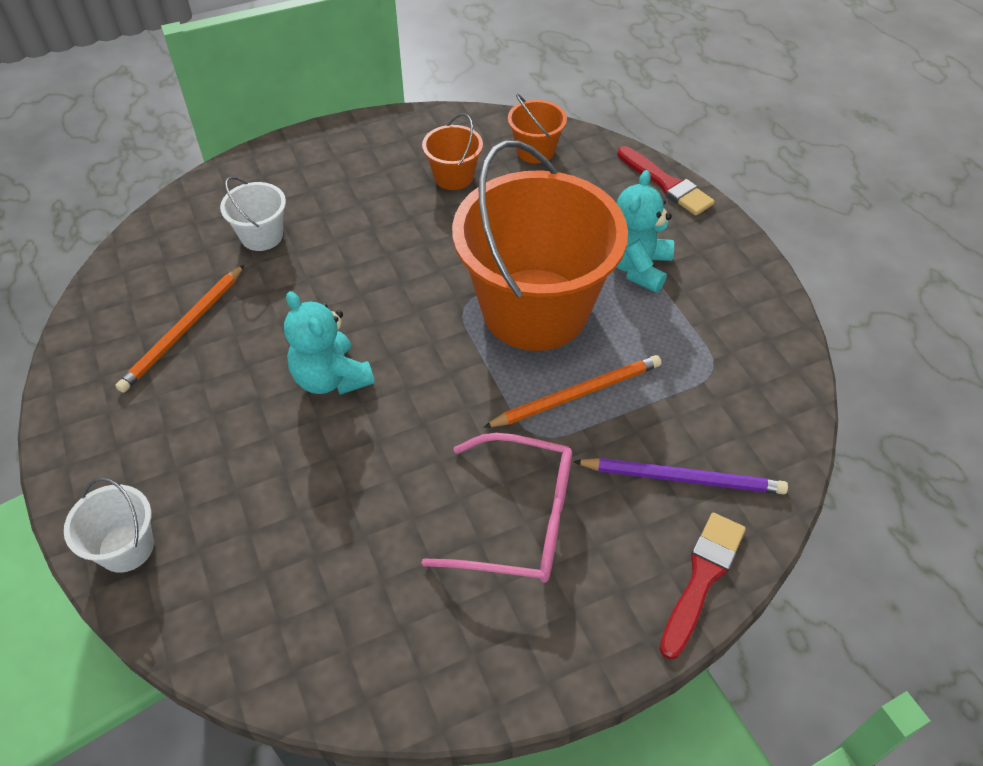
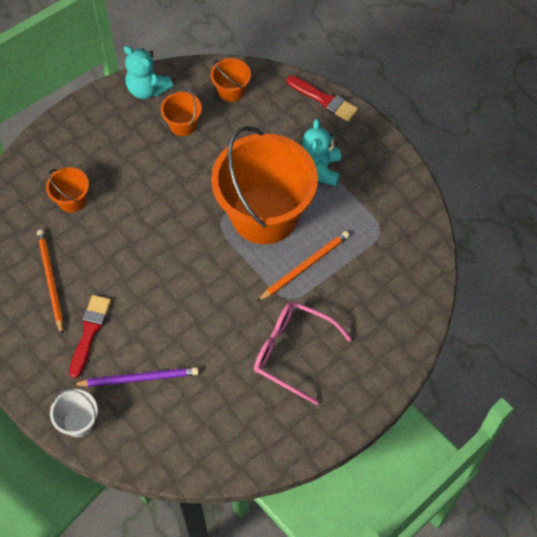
camera: 15 degrees left, 10 degrees up
orange pencil [115,264,245,393] -> orange pencil turned 150 degrees clockwise [37,230,63,335]
white bucket [220,177,286,251] -> orange bucket [46,167,89,213]
turquoise teddy bear [284,291,375,395] -> turquoise teddy bear moved to [124,46,173,99]
pink glasses [421,433,572,583] -> pink glasses turned 150 degrees counterclockwise [254,301,351,405]
purple pencil [573,458,788,494] -> purple pencil moved to [72,367,199,387]
red brush [660,513,746,660] -> red brush moved to [69,295,111,378]

